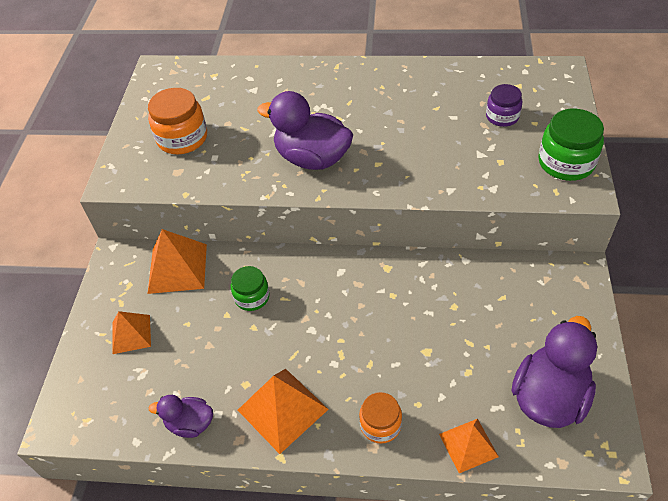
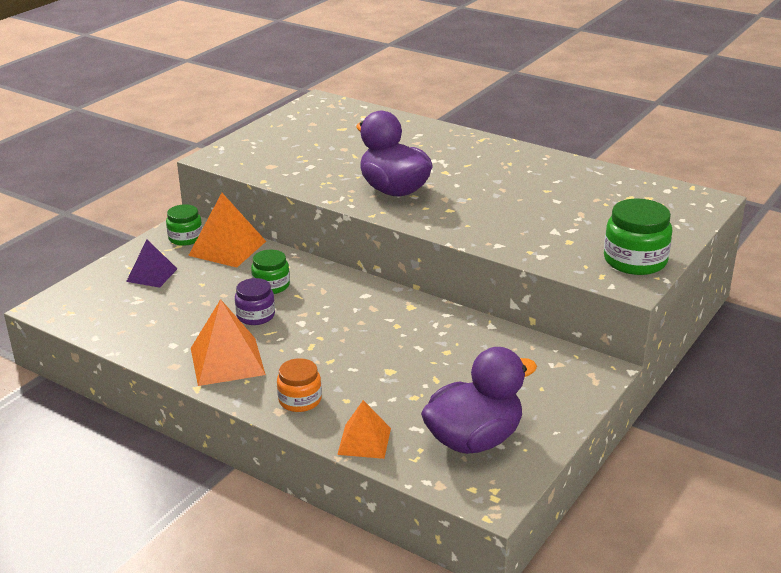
camera: 25 degrees right, 20 degrees down
orange pyramid [112,311,151,354] -> purple pyramid [126,239,177,288]
orange jar [148,88,207,154] -> none
purple duck [149,395,213,438] -> none
purple jar [486,84,522,127] -> purple jar moved to [235,278,275,325]
none -> green jar [166,204,202,246]

